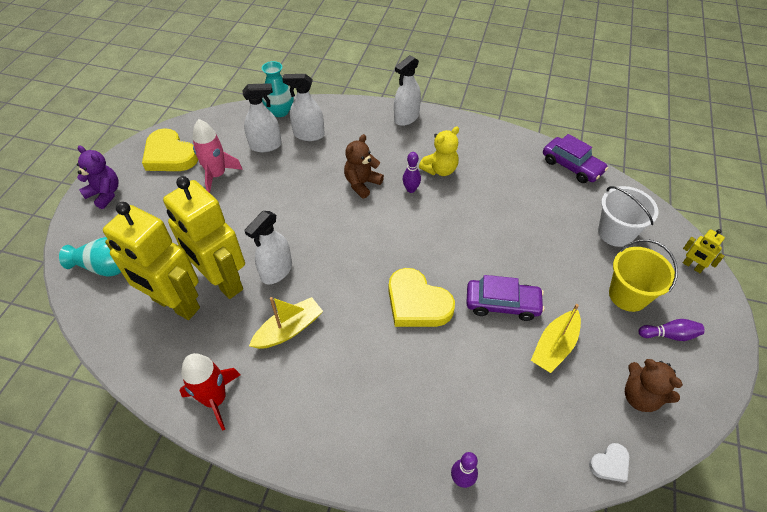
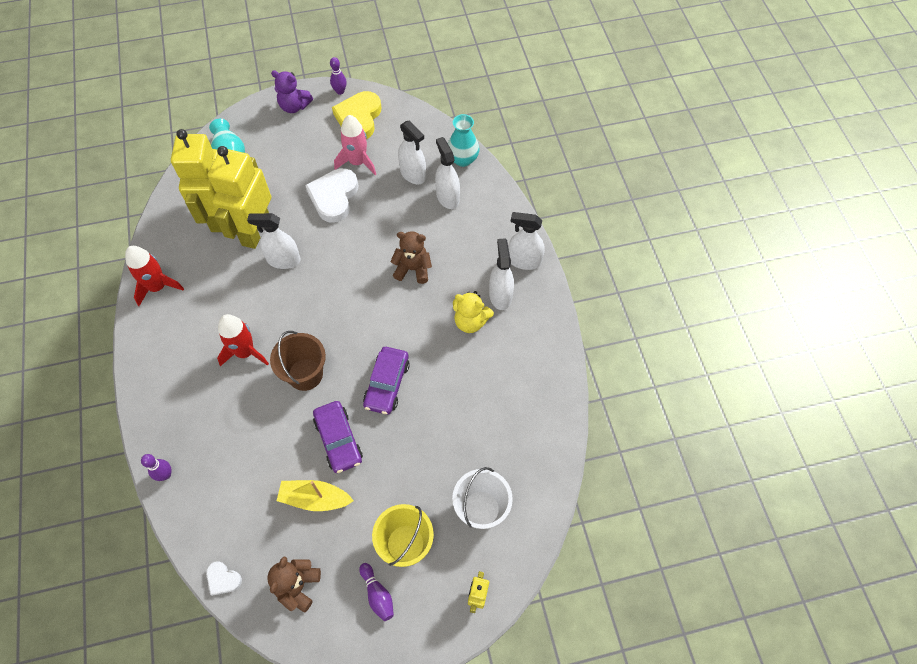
camera: 60 degrees right, 10 degrees up
purple teddy bear [77,145,119,209] -> purple teddy bear turned 105 degrees clockwise [271,70,313,113]
yellow boat [249,297,323,349] -> none
yellow heart [389,268,455,327] -> brown bucket [270,331,326,391]
purple bowling pin [402,152,421,193] -> purple bowling pin moved to [330,57,347,95]
purple car [543,134,608,183] -> purple car moved to [363,347,410,415]
none -> red rocket [217,314,269,366]
none -> white heart [305,168,358,223]
none -> white spray bottle [489,238,514,310]

